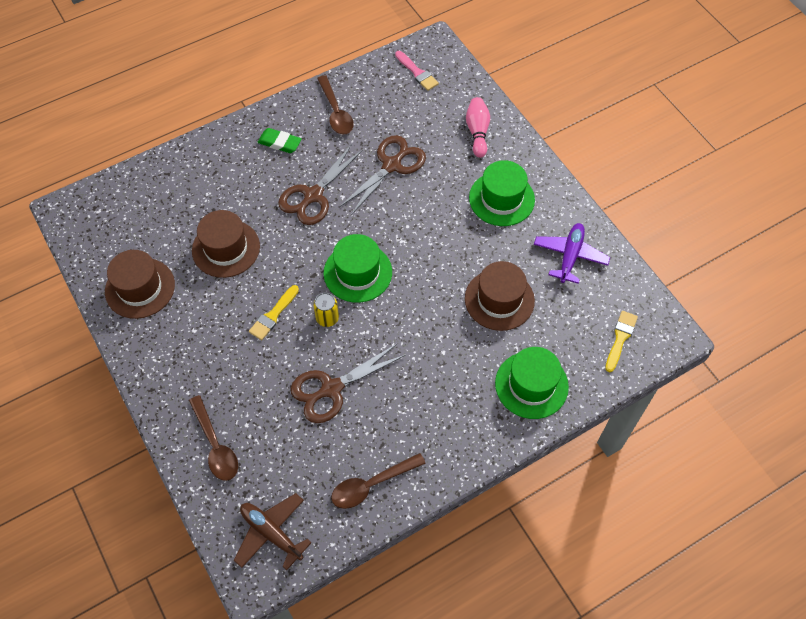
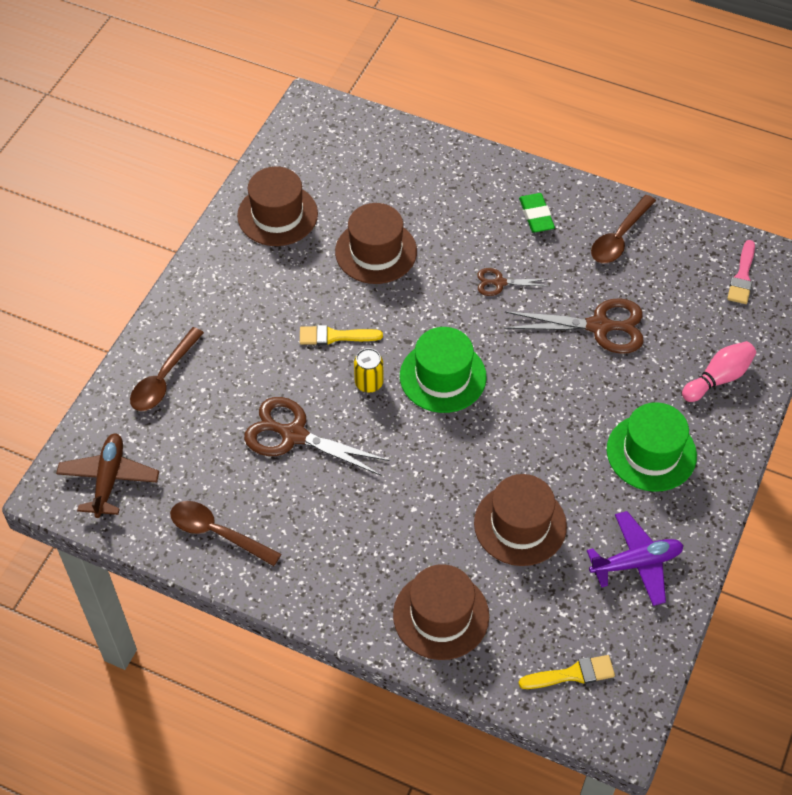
camera: 55 degrees right, 5 degrees down
brown scissors [278,144,363,225] -> brown scissors [477,268,548,296], size x0.53
green hat [495,347,569,419] -> brown hat [393,564,489,660]

